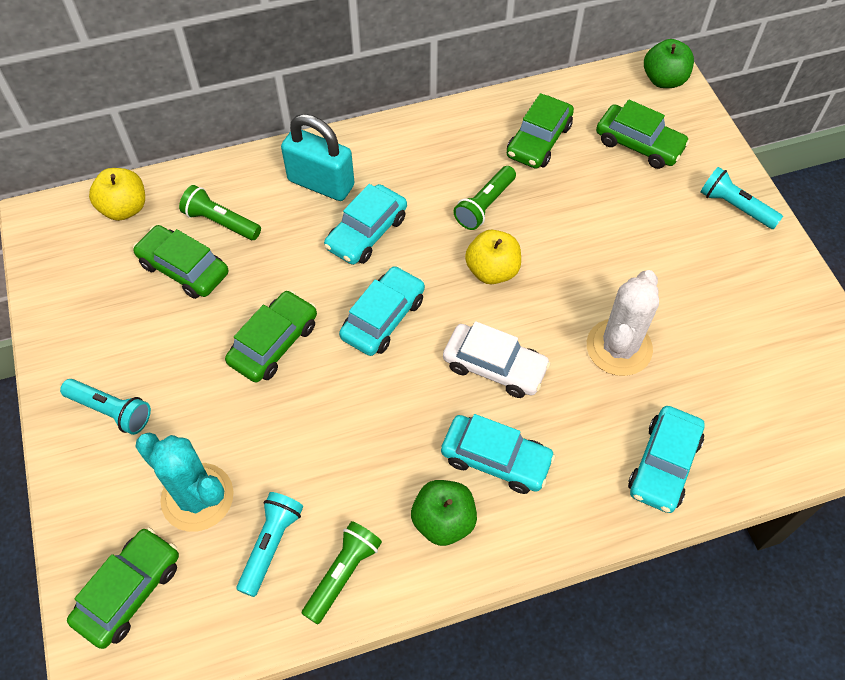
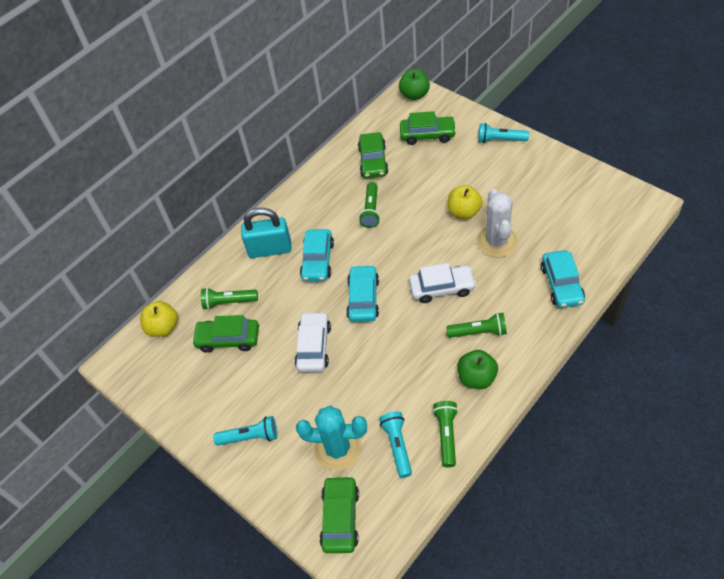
camera: 25 degrees left, 5 degrees down
green car [225,290,317,383] -> white car [295,311,331,372]
turquoise car [441,414,555,494] -> green flashlight [446,313,507,338]
yellow apple [465,230,521,284] -> yellow apple moved to [448,185,483,219]

